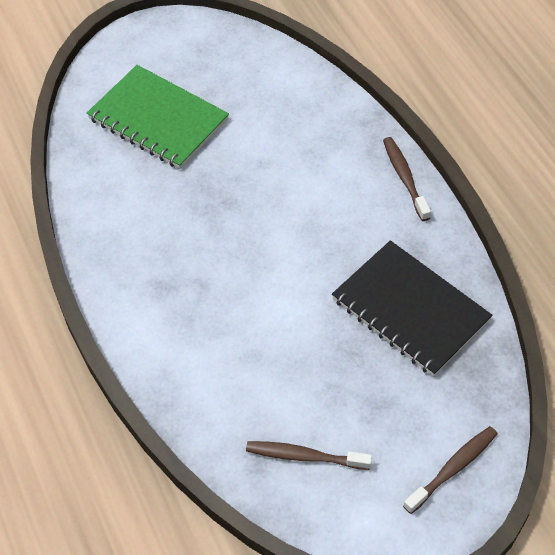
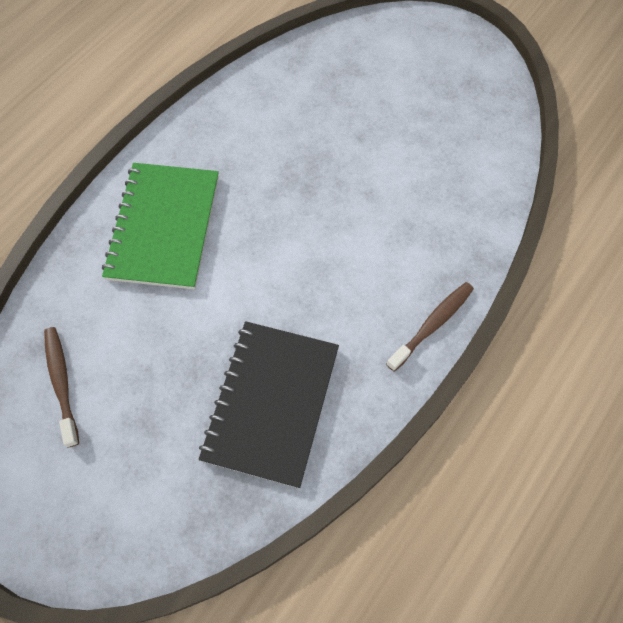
camera: 60 degrees right, 10 degrees up
green notebook [87,65,229,169] -> green notebook moved to [102,163,219,289]
brown toothbrush [403,426,498,514] -> none

